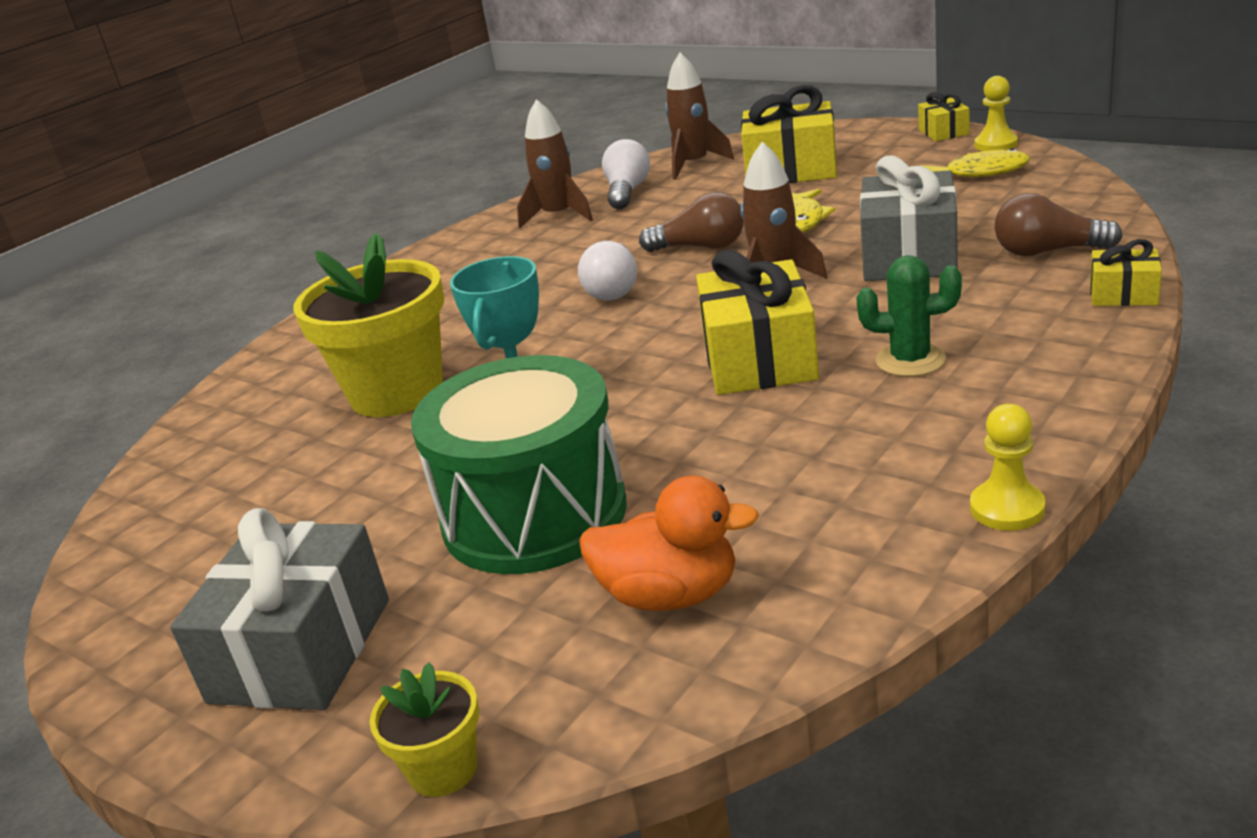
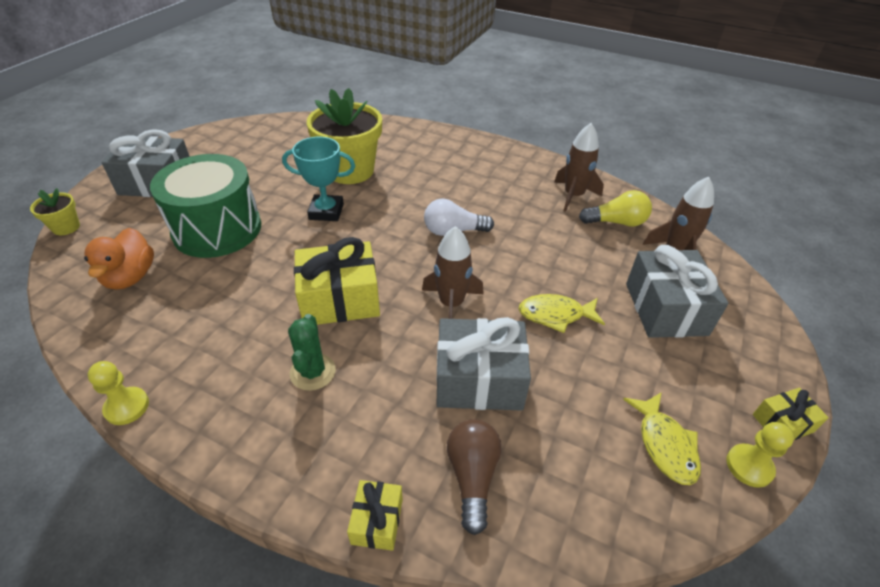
camera: 75 degrees right, 15 degrees up
white light bulb [602,139,650,209] -> yellow light bulb [579,190,652,227]
brown light bulb [639,192,744,252] -> none
yellow gift [741,85,837,183] -> grey gift [626,245,729,338]

